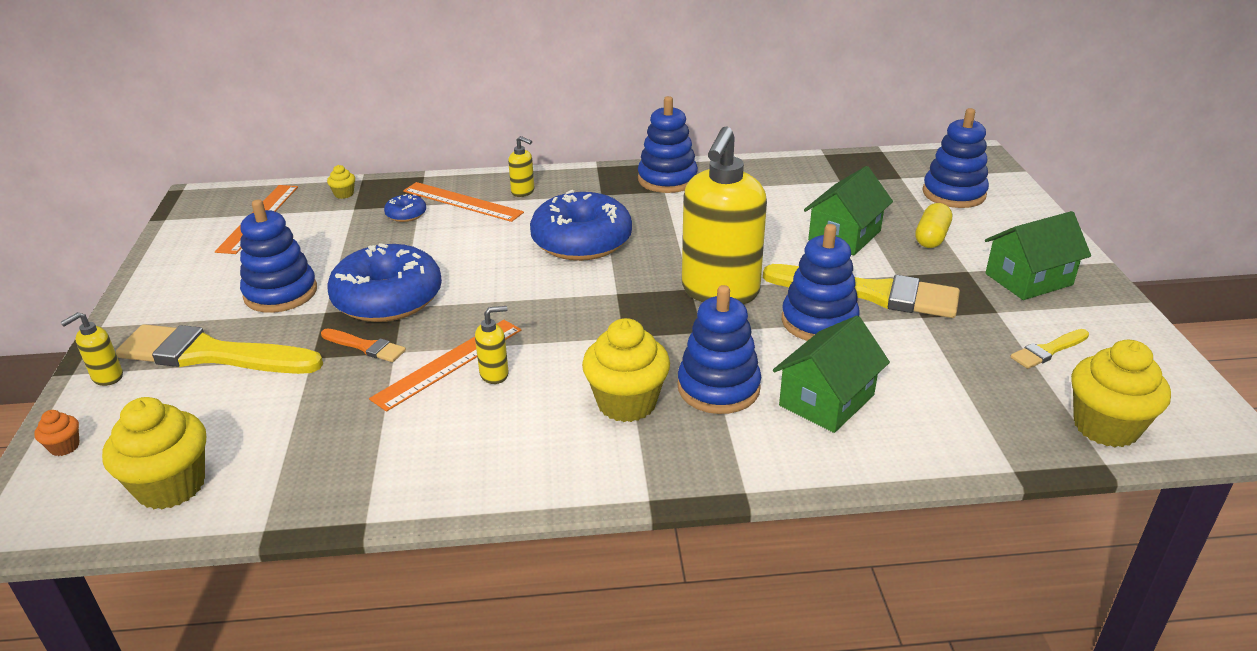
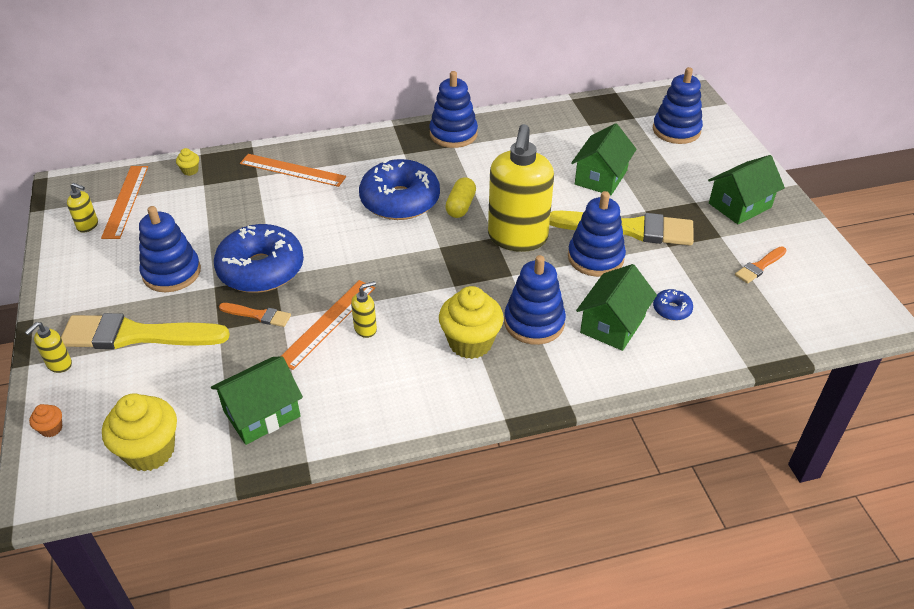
camera: 10 degrees left, 10 degrees up
blue donut [384,194,426,222] -> blue donut moved to [653,289,693,321]
yellow soap dispenser [508,136,534,197] -> yellow soap dispenser moved to [67,183,98,233]
yellow capsule [915,203,952,248] -> yellow capsule moved to [445,177,476,218]
yellow brush [1010,329,1089,369] -> orange brush [735,246,787,283]
yellow cupcake [1071,340,1171,447] -> none
none -> green house [211,356,303,445]

